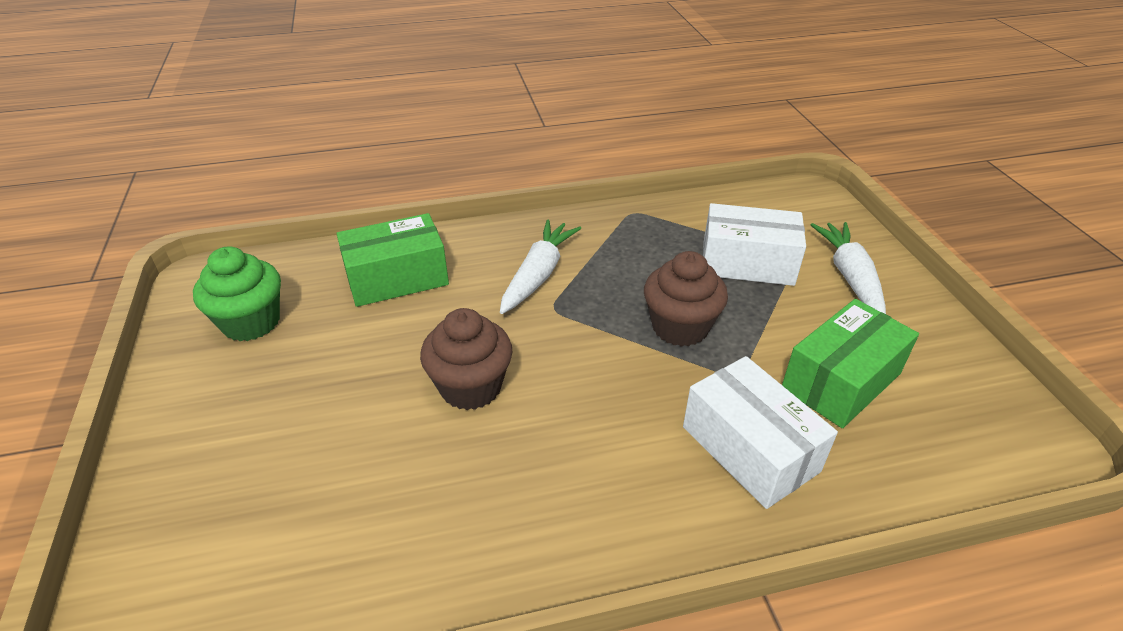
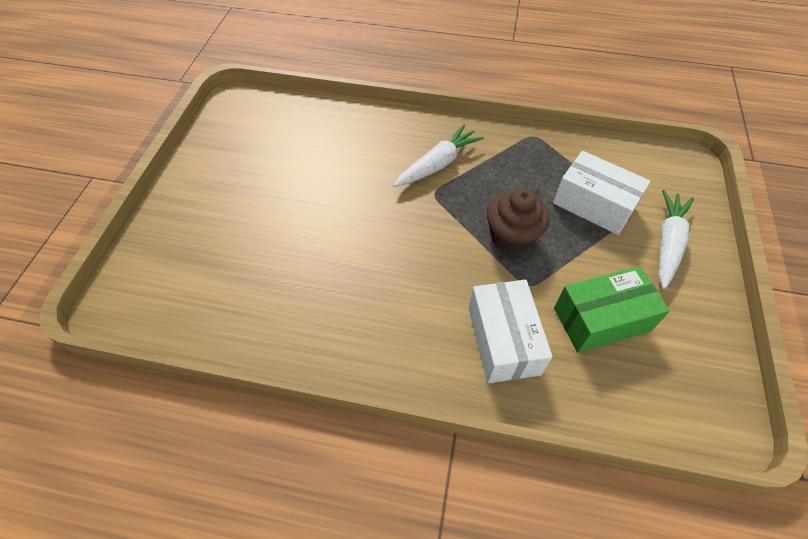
camera: 25 degrees right, 15 degrees up
green cupcake [193,246,281,341] -> none
green box [336,213,449,307] -> none
brown cupcake [420,308,512,410] -> none

